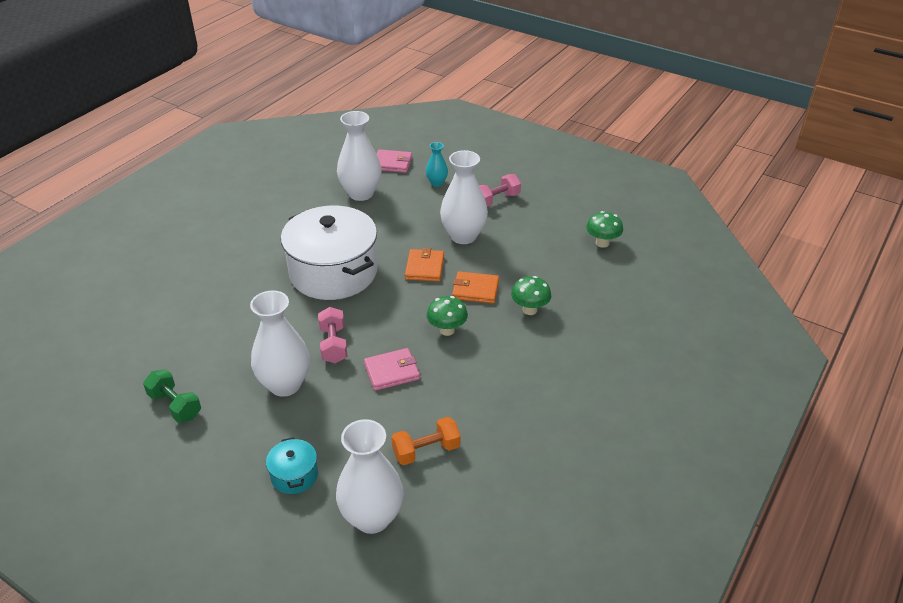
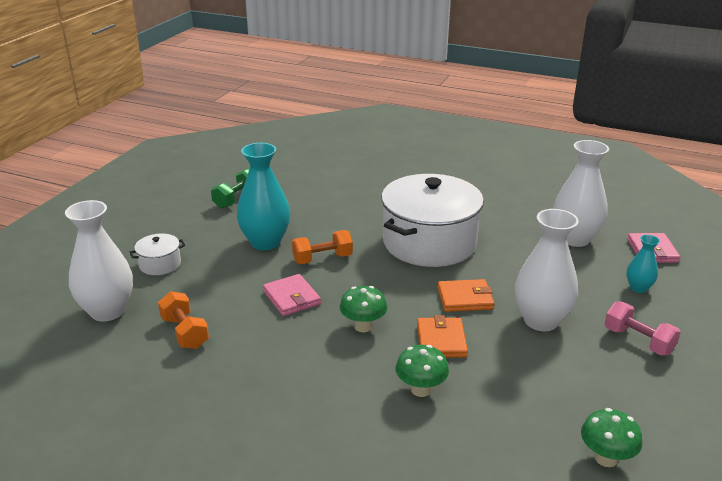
camera: 80 degrees right, 10 degrees down
white vase [250,291,310,397] -> turquoise vase [237,143,290,250]
turquoise pot [266,437,318,494] -> white pot [130,234,185,275]
pink dumbbell [318,307,348,363] -> orange dumbbell [292,230,353,264]

